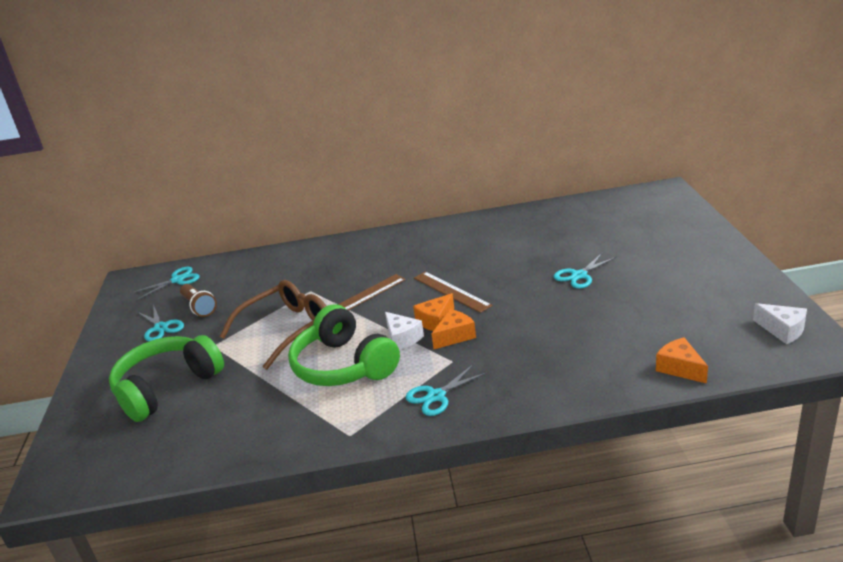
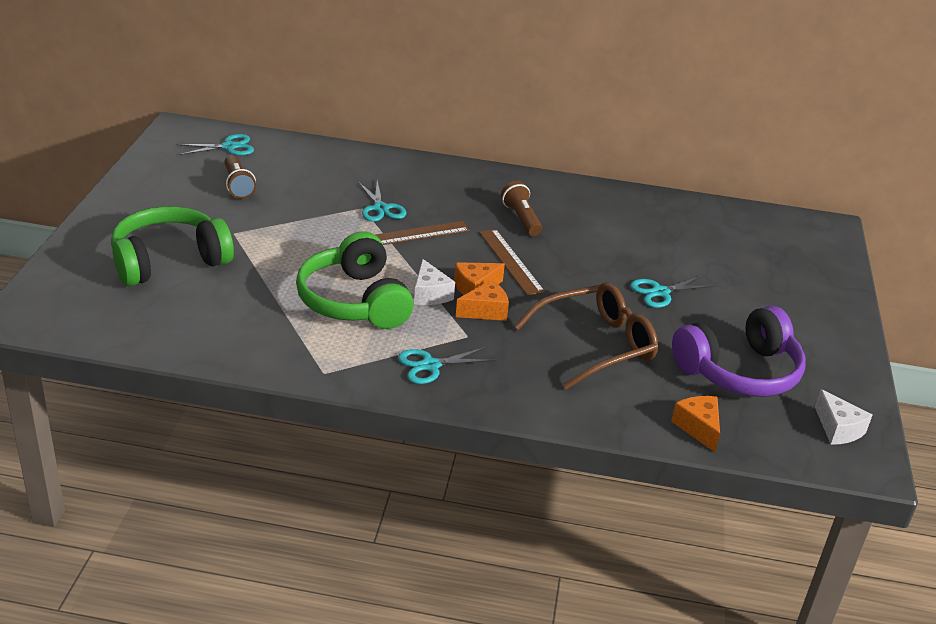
camera: 10 degrees right, 5 degrees up
turquoise scissors [138,304,184,342] -> turquoise scissors moved to [358,180,406,222]
brown glasses [219,280,326,370] -> brown glasses moved to [514,282,658,390]
none -> brown flashlight [501,181,542,236]
none -> purple headphones [672,306,806,397]

